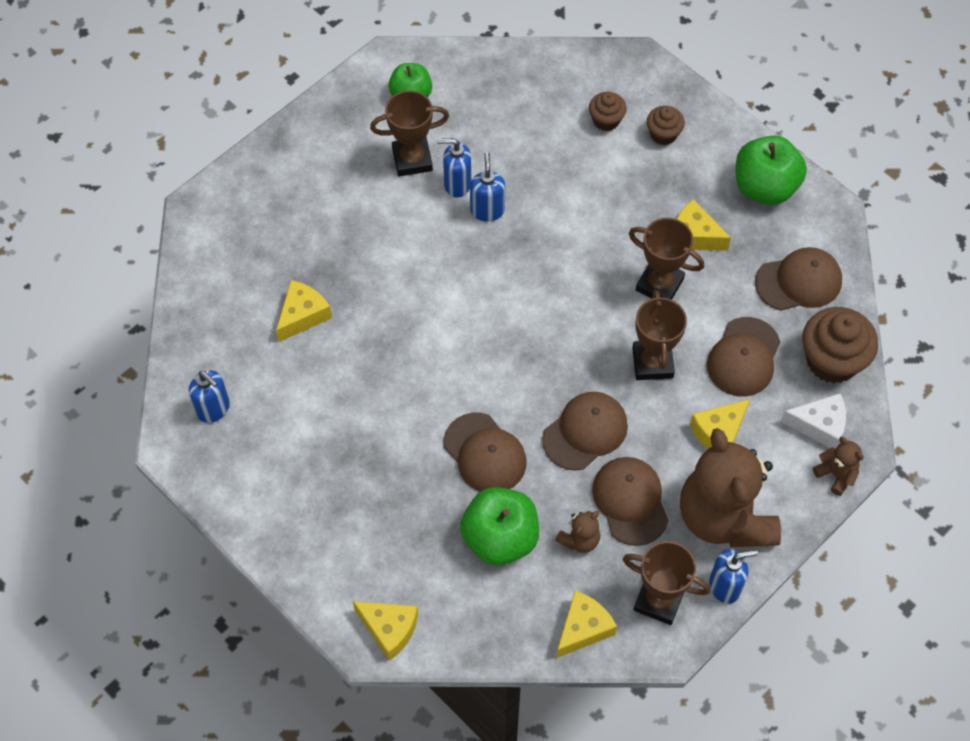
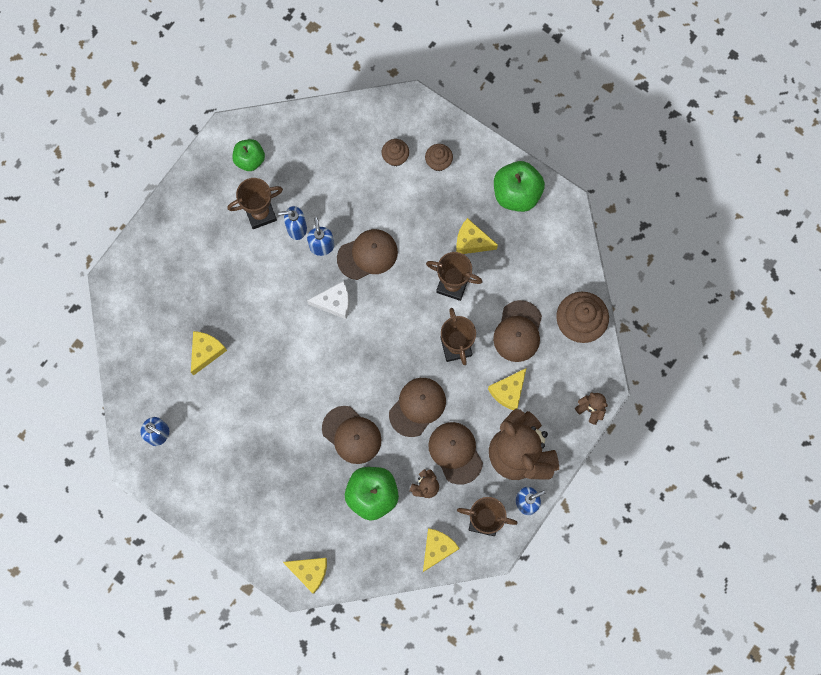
camera: 10 degrees left, 15 degrees up
brown cap [755,247,842,311] -> brown cap moved to [337,229,398,280]
white cheese [781,393,846,449] -> white cheese moved to [307,281,349,319]

